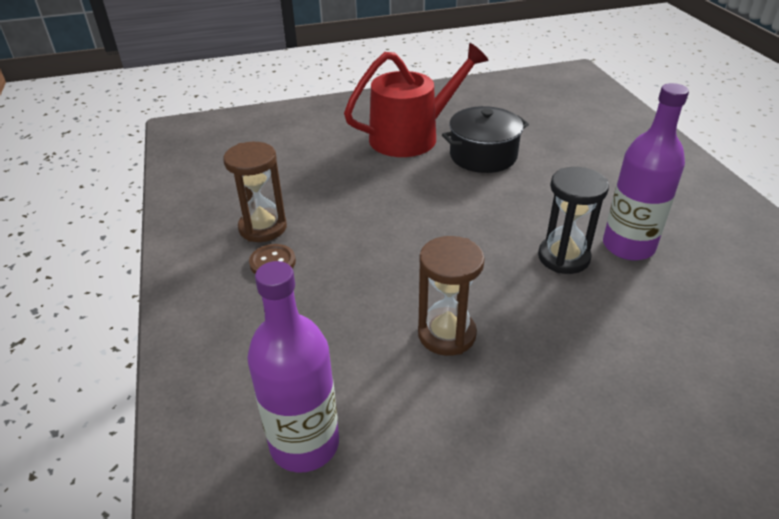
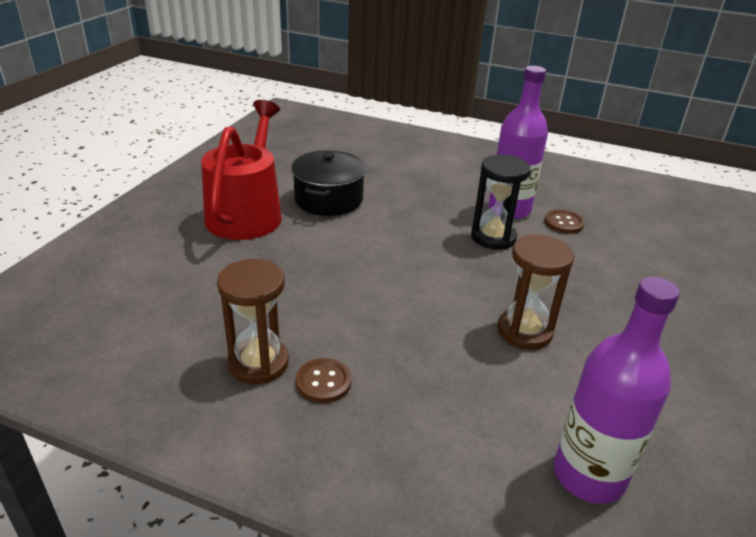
camera: 55 degrees left, 5 degrees down
none -> brown button [544,209,585,234]

